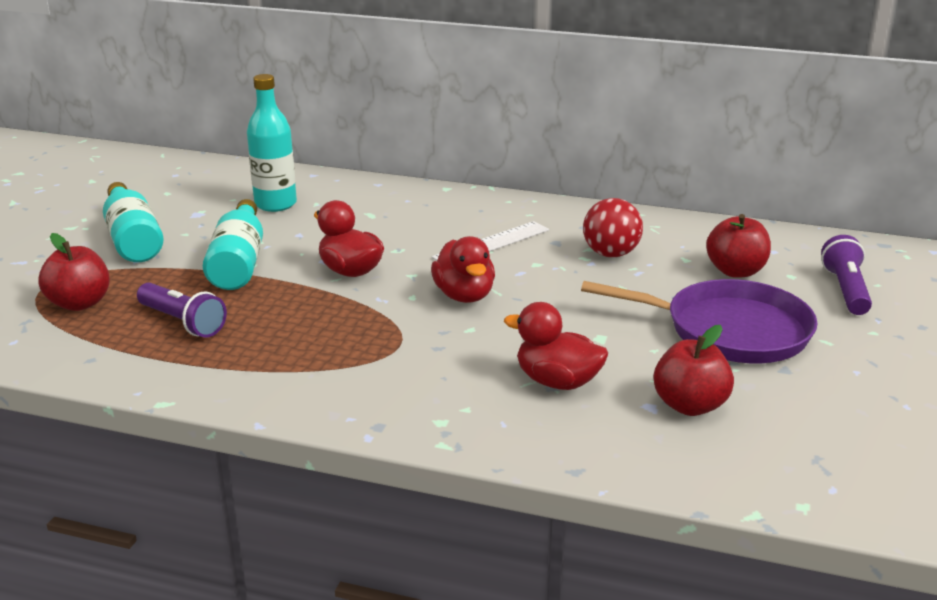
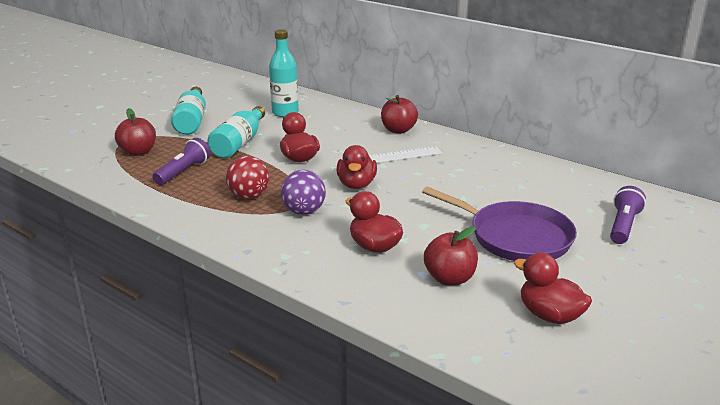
camera: 20 degrees right, 0 degrees up
purple flashlight [137,283,227,338] -> purple flashlight turned 120 degrees counterclockwise [152,138,210,185]
red ball [583,198,643,258] -> red ball moved to [226,156,270,199]
red apple [706,214,771,278] -> red apple moved to [381,95,418,134]
none -> purple ball [281,170,326,215]
none -> red duck [514,253,592,324]

